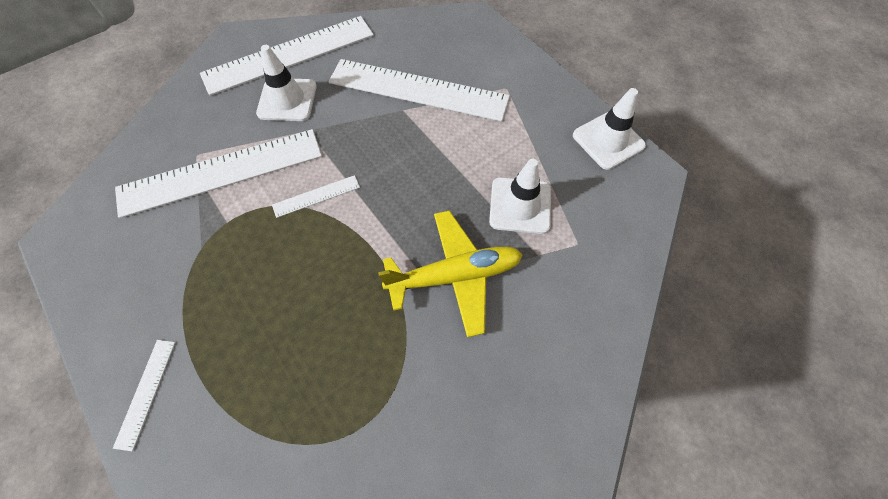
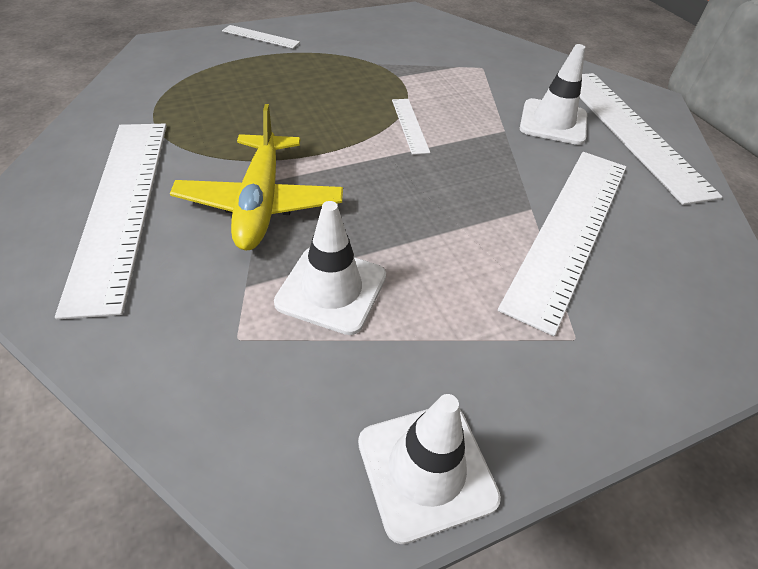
camera: 100 degrees right, 15 degrees down
white ruler [115,129,322,218] -> white ruler moved to [55,124,167,320]

